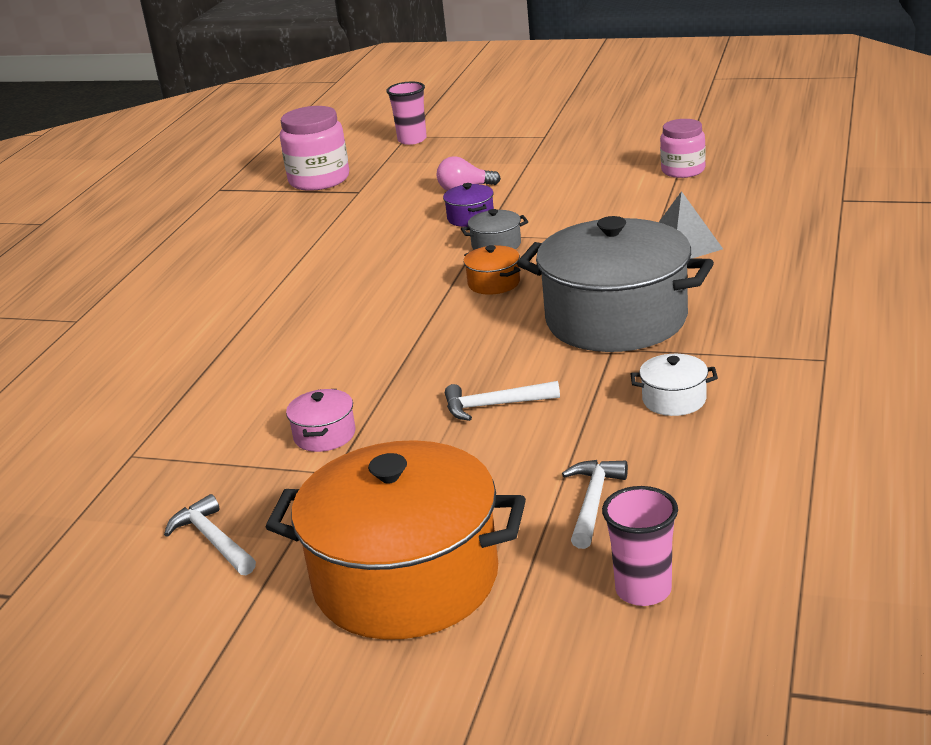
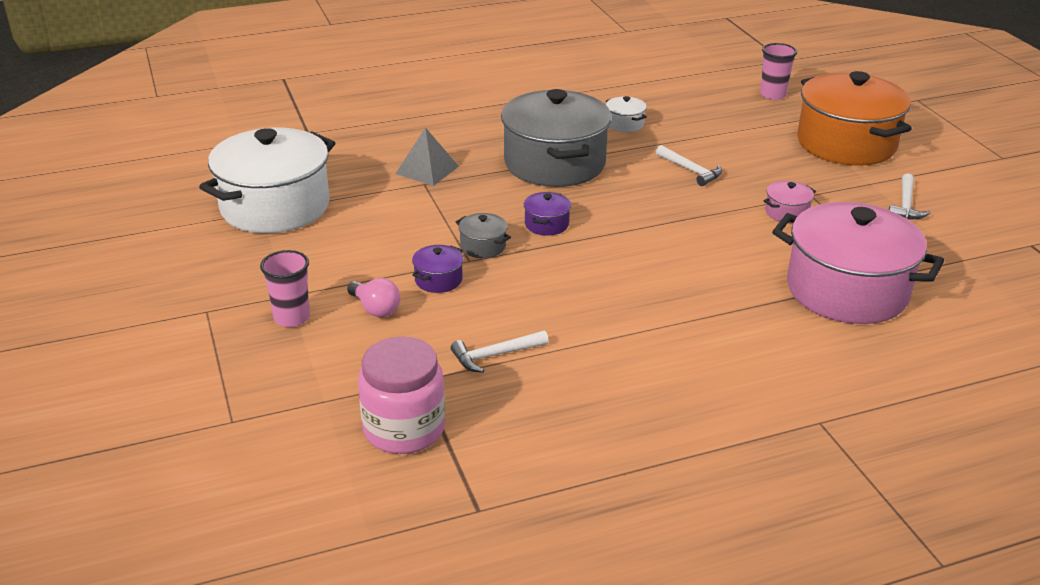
camera: 130 degrees left, 5 degrees up
pink cup [386,82,427,145] -> pink cup moved to [260,250,310,327]
orange pot [464,245,520,295] -> purple pot [524,192,571,236]
white hammer [562,460,628,549] -> white hammer moved to [451,330,549,373]
pink jar [660,119,706,178] -> white pot [199,128,335,233]
none -> pink pot [772,202,944,324]

